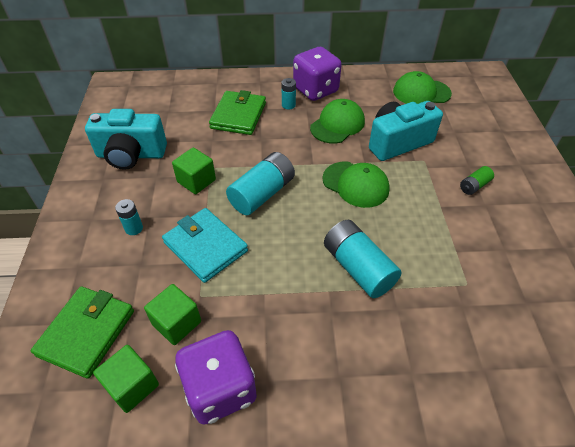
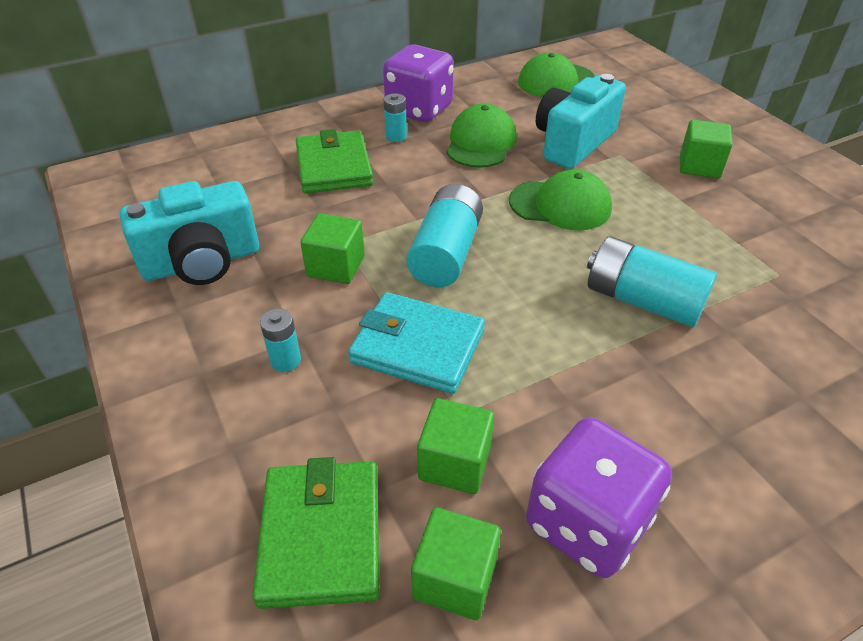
camera: 25 degrees left, 5 degrees down
green battery [460,166,494,195] -> green cube [680,120,733,178]

